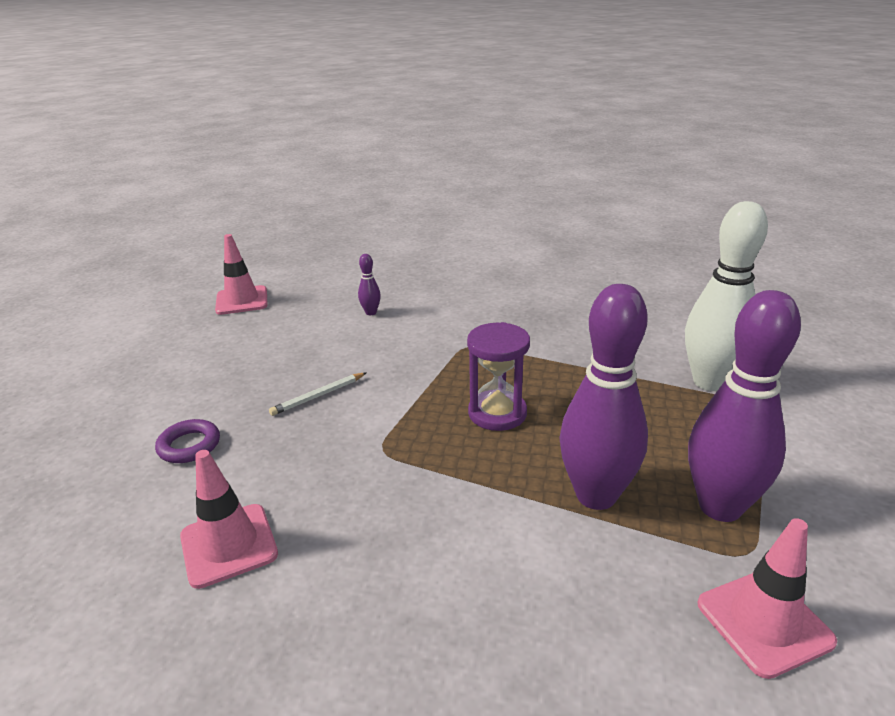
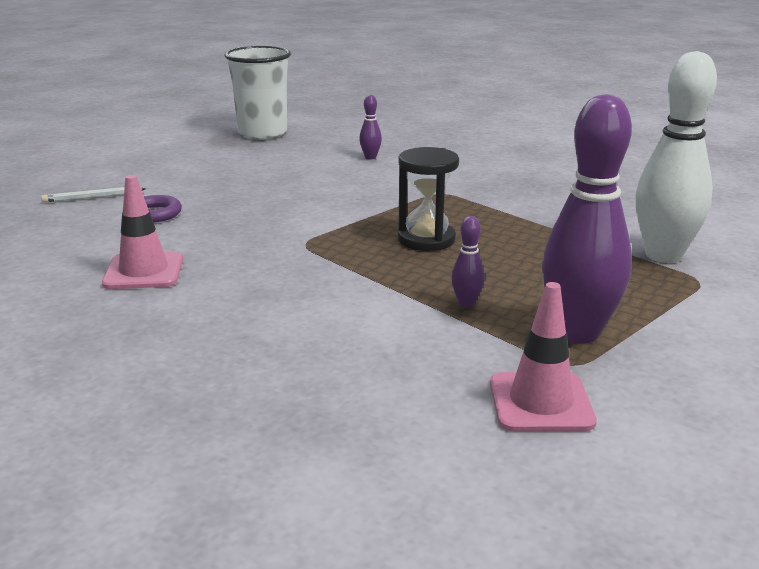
camera: 20 degrees right, 5 degrees down
pink traffic cone [215,234,268,315] -> white cup [224,46,291,140]
white pencil [269,373,366,416] -> white pencil moved to [41,187,146,202]
purple hourglass [467,322,530,431] -> black hourglass [398,147,459,251]
purple bowling pin [559,284,648,510] -> purple bowling pin [451,216,485,308], size x0.42

